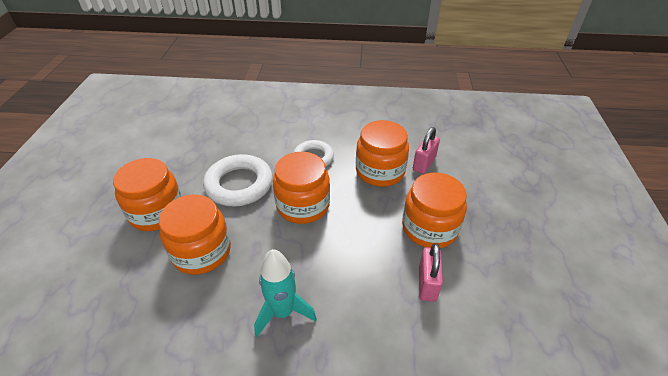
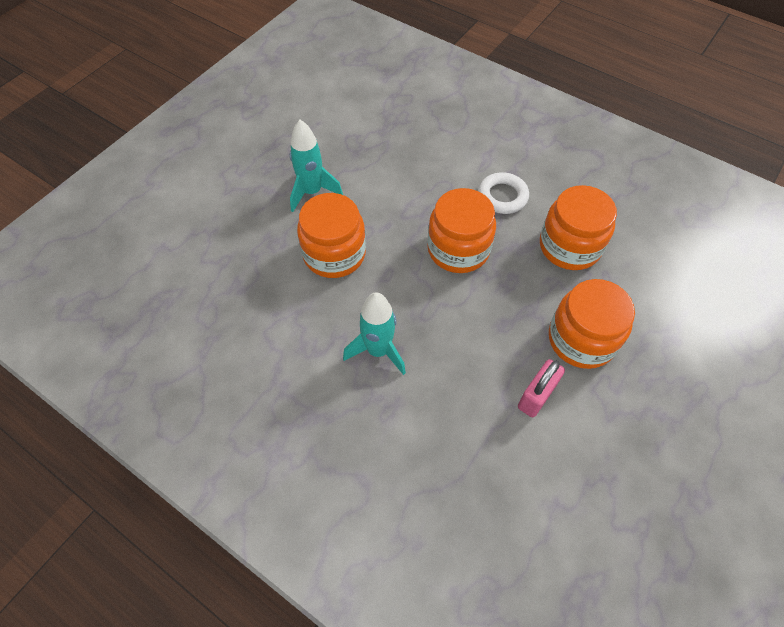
camera: 30 degrees right, 15 degrees up
orange jar [113,158,182,231] -> turquoise rocket [290,120,343,212]
white ring [203,154,273,206] -> none
pink padlock [413,127,440,174] -> none

